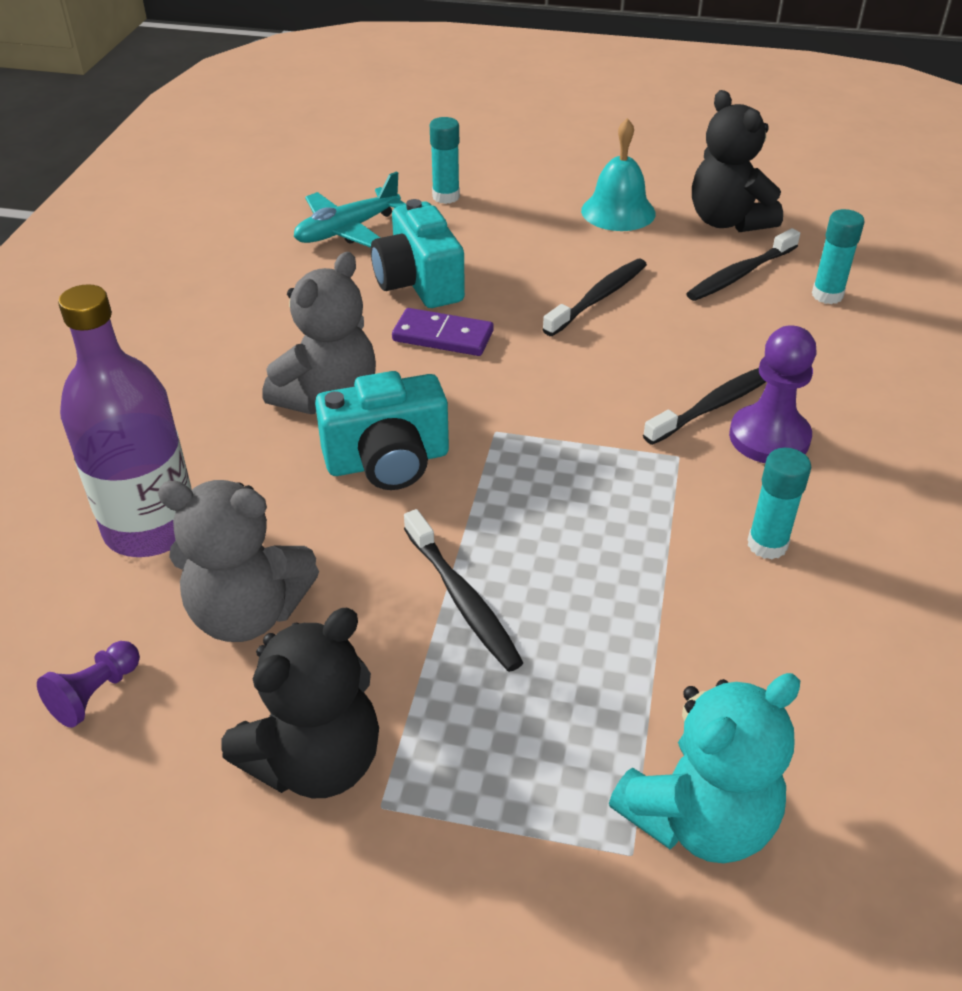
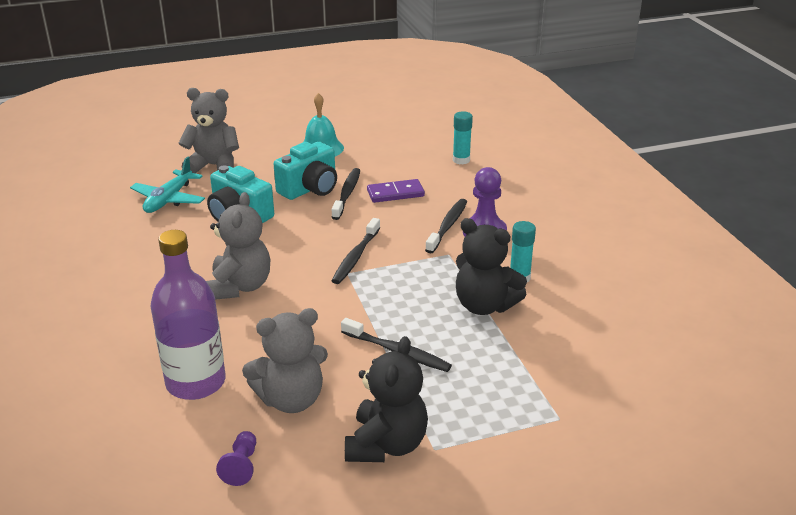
camera: 30 degrees left, 10 degrees down
turquoise camera [315,371,449,490] -> turquoise camera moved to [274,142,337,200]
purple domino [392,308,494,356] -> purple domino moved to [367,179,425,203]
turquoise glue stick [430,117,460,204] -> grey teddy bear [178,88,239,173]
turquoise teddy bear [609,673,800,863] -> none
black toothbrush [686,228,800,301] -> black toothbrush moved to [332,218,380,284]
black teddy bear [692,90,783,232] -> black teddy bear moved to [456,218,527,315]

